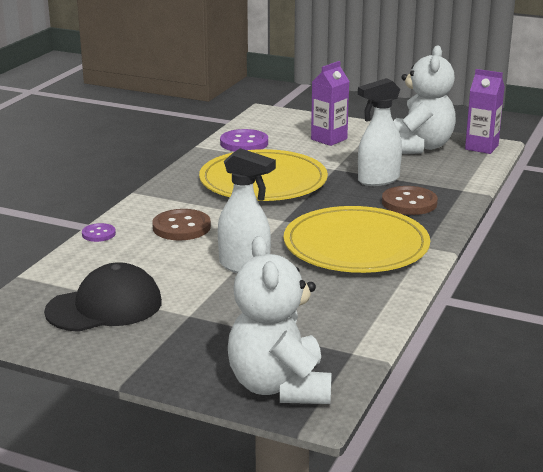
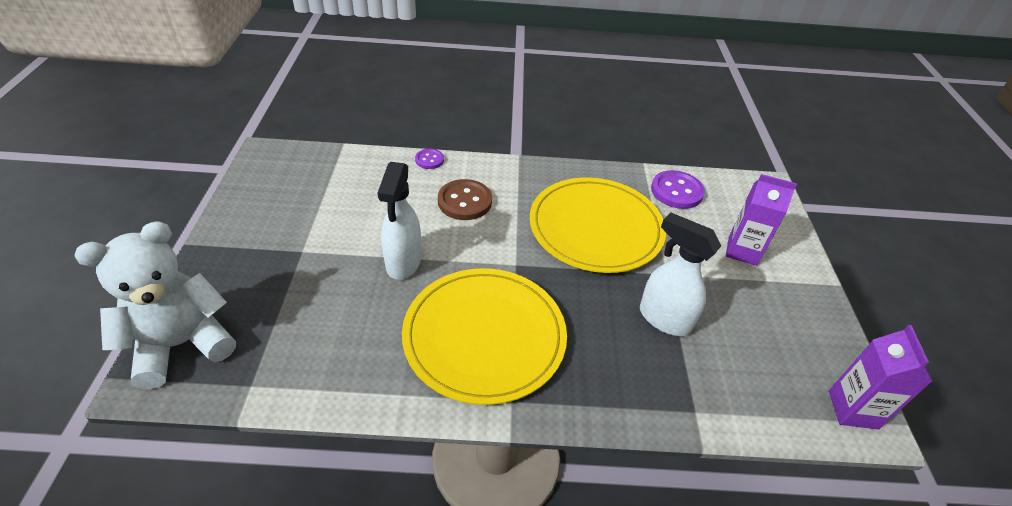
camera: 65 degrees right, 20 degrees up
black cap [44,262,162,332] -> none
brown button [382,186,438,215] -> none
white teddy bear [394,45,456,154] -> none

